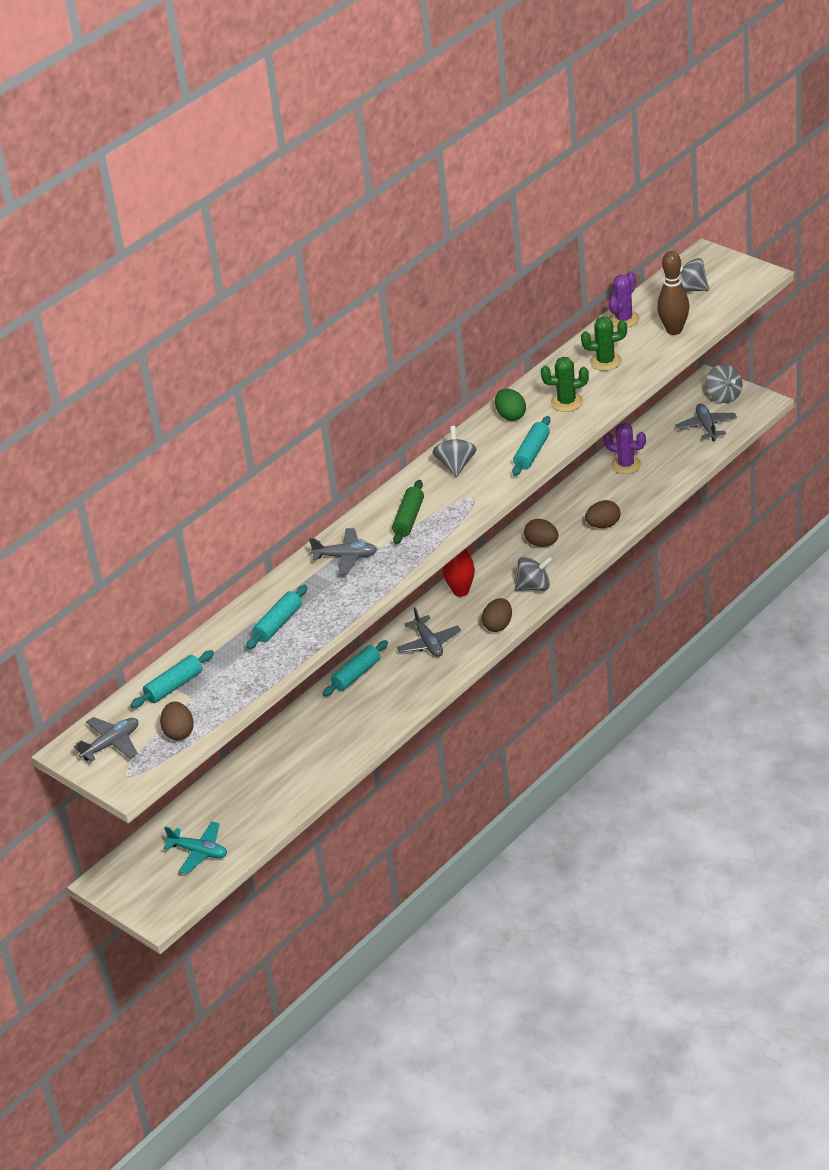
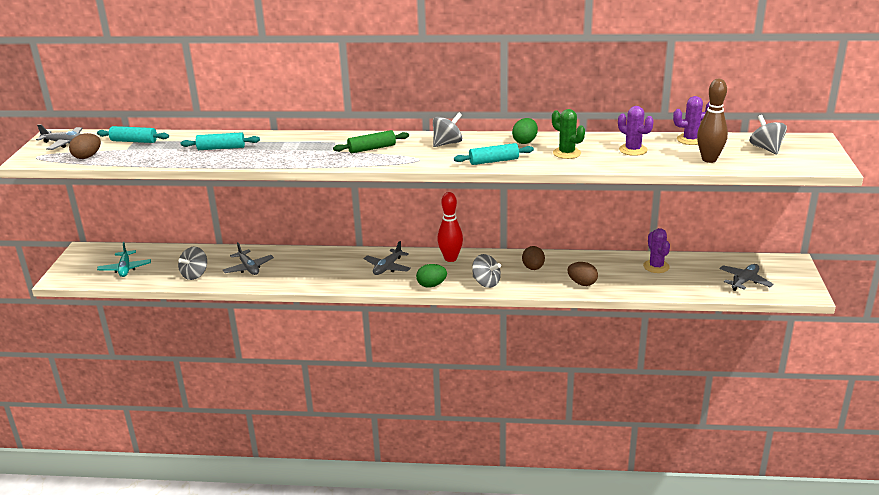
camera: 50 degrees right, 10 degrees down
grey plane [309,528,377,575] -> grey plane moved to [223,242,274,275]
turquoise rolling pin [323,640,388,696] -> none
brown egg [482,598,512,632] -> green egg [416,264,447,288]
green cactus [581,316,627,371] -> purple cactus [618,106,654,156]
grey spinning top [706,364,742,403] -> grey spinning top moved to [178,246,207,280]

